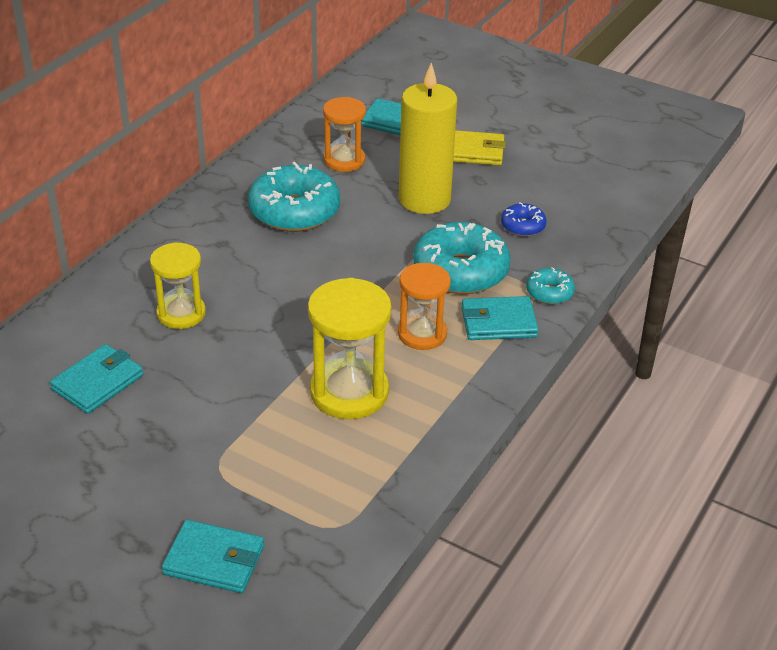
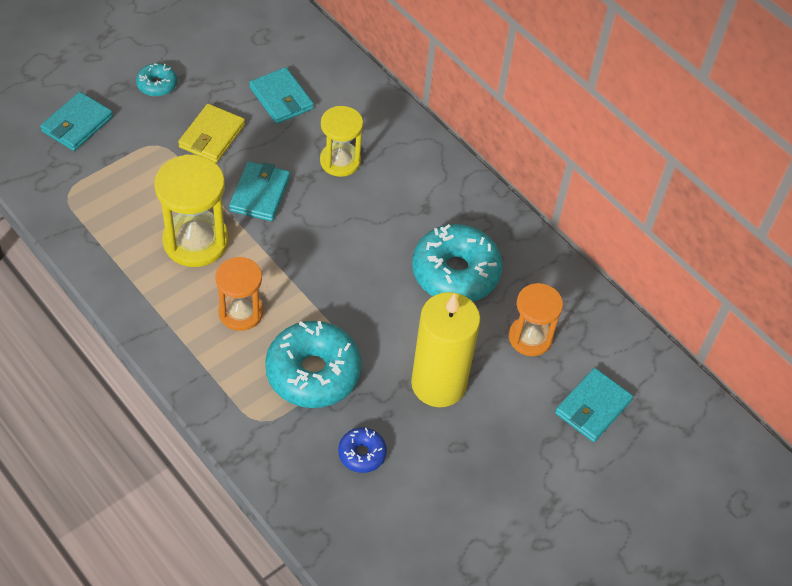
camera: 105 degrees right, 15 degrees up
yellow wallet [453,130,506,166] -> yellow wallet moved to [178,104,245,163]
turquoise wallet [461,296,539,340] -> turquoise wallet moved to [229,162,290,221]
turquoise donut [526,267,575,304] -> turquoise donut moved to [136,63,177,97]

